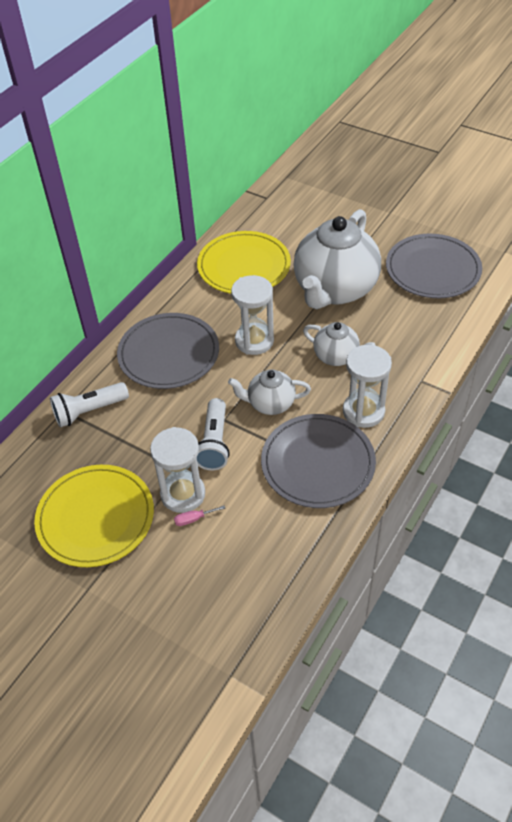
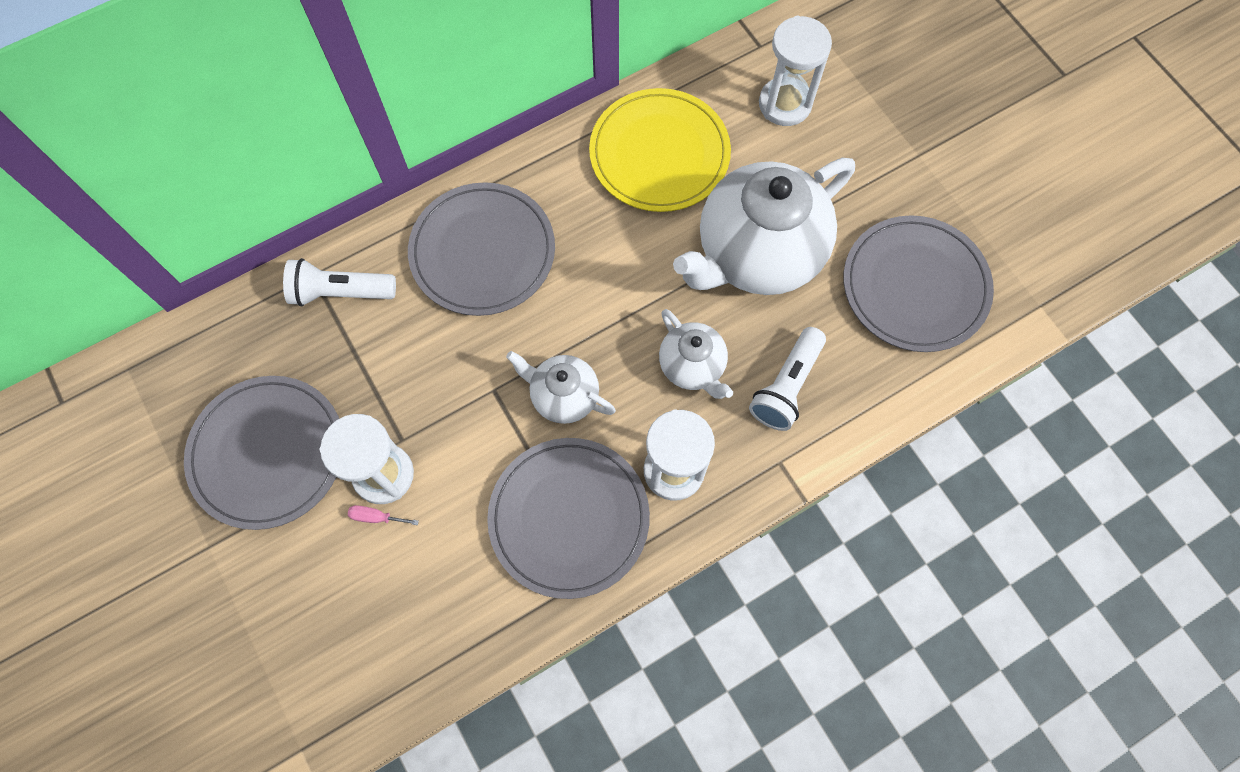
camera: 25 degrees right, 20 degrees up
yellow plate [34,465,154,567] -> grey plate [184,376,339,530]
white flashlight [197,398,230,470] -> white flashlight moved to [749,327,826,431]
white hourglass [231,275,274,355] -> white hourglass moved to [759,16,832,126]

